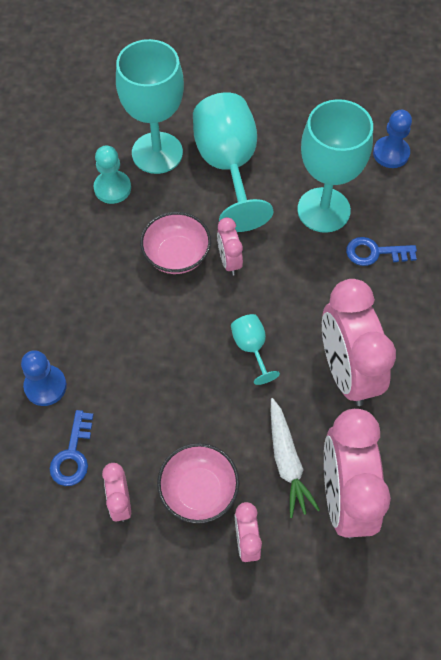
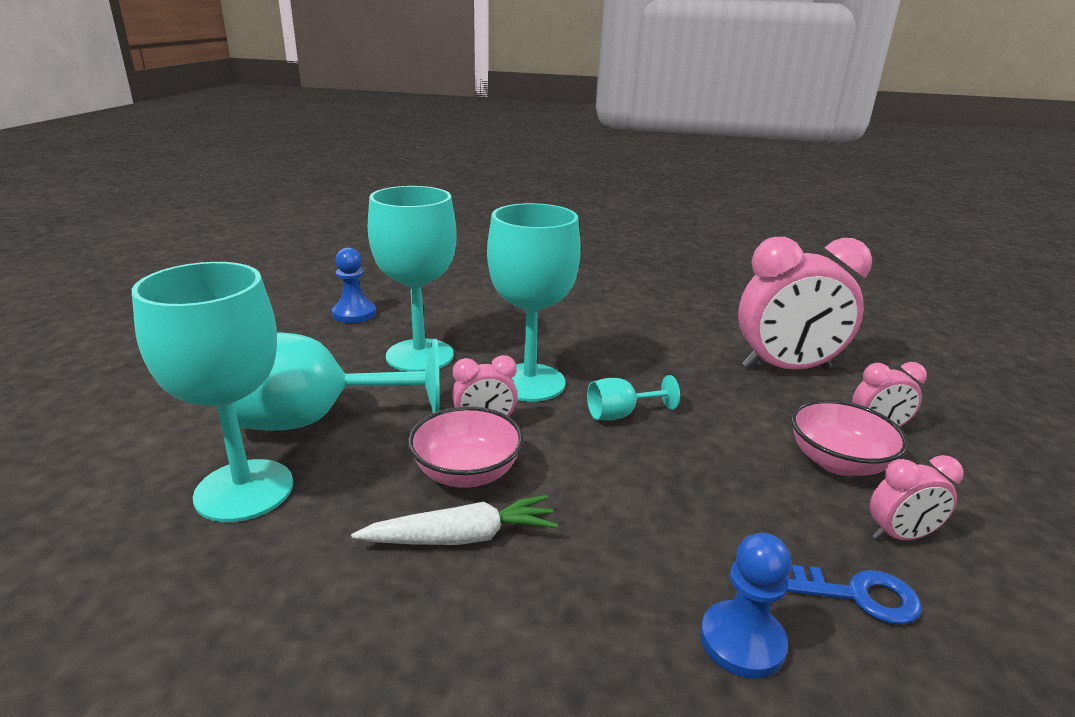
camera: 90 degrees left, 35 degrees down
turquoise pawn [94,145,131,204] -> none
white carrot [271,398,320,518] -> white carrot moved to [351,495,558,545]
pink clock [322,279,396,406] -> none
blue key [346,237,417,266] -> none
none -> turquoise goblet [487,203,581,402]

